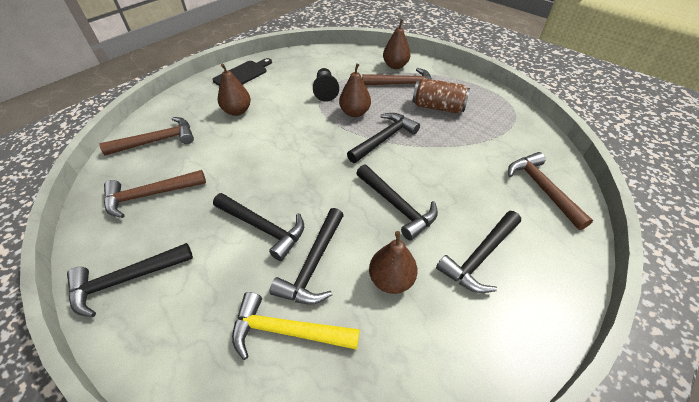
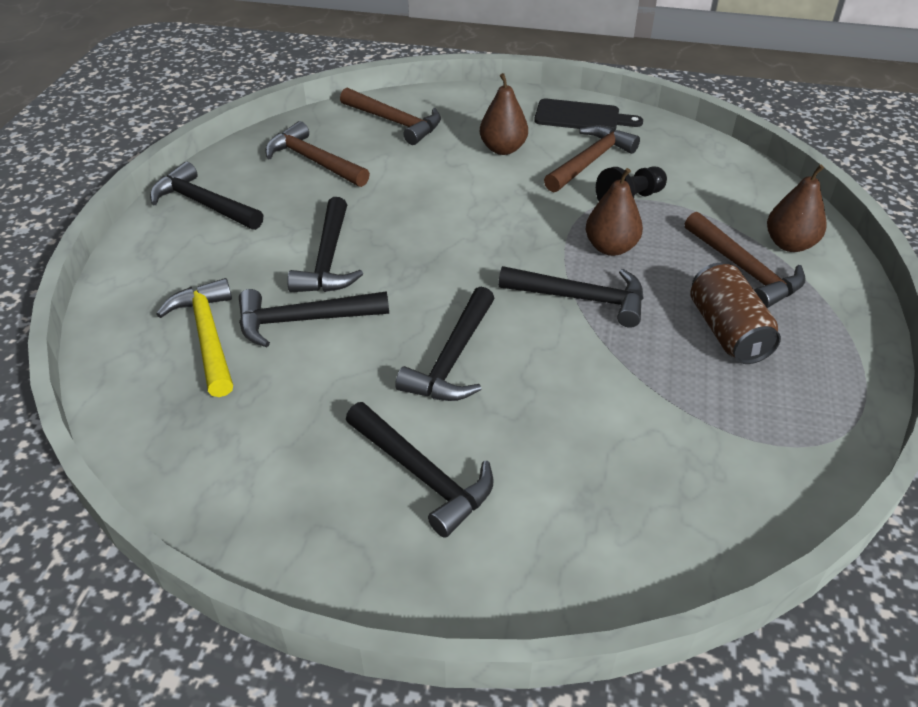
camera: 60 degrees right, 5 degrees down
brown pear [369,231,418,294] -> none
black hammer [436,211,521,293] -> black hammer turned 150 degrees counterclockwise [346,402,494,538]
brown hammer [508,152,593,230] -> brown hammer moved to [544,125,640,192]

